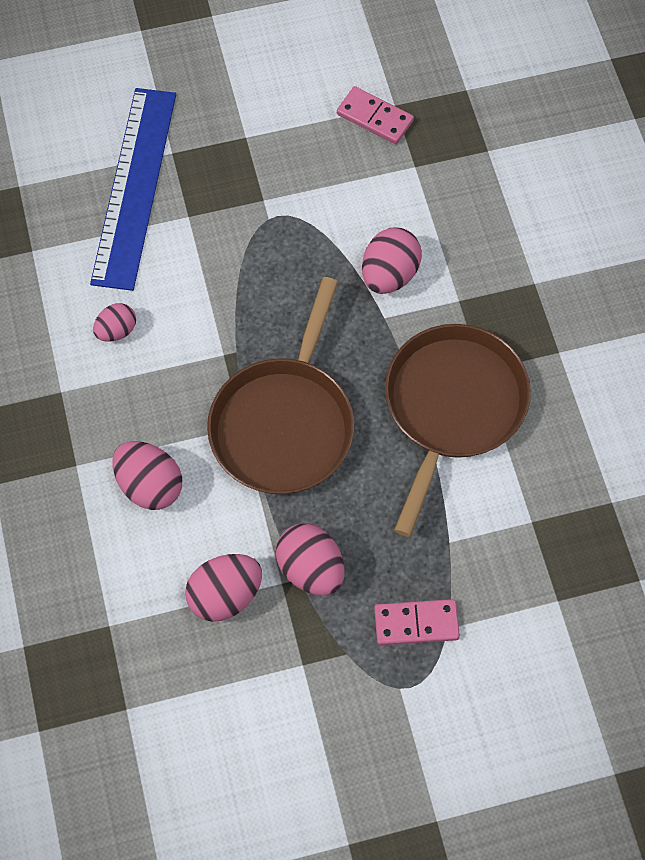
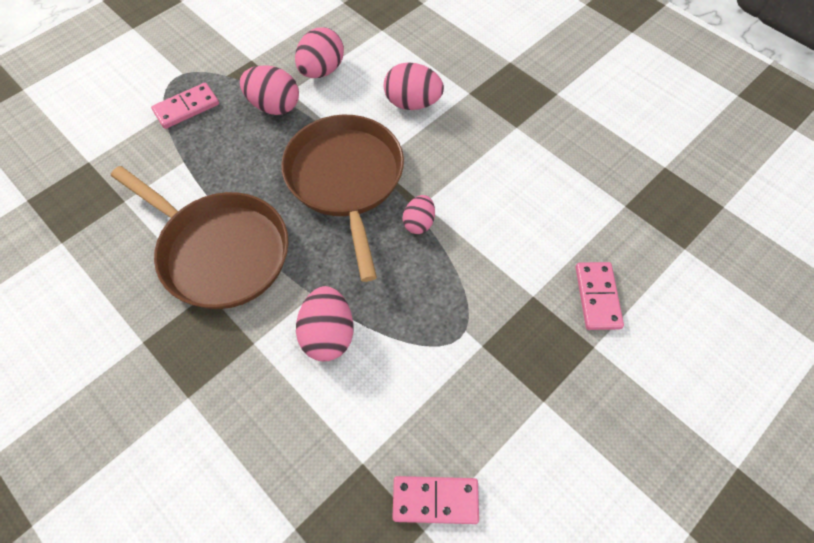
camera: 150 degrees right, 5 degrees down
blue ruler [90,88,176,291] -> pink domino [575,262,624,330]
pink egg [93,303,136,342] -> pink egg moved to [403,195,435,234]
brown pan [385,324,531,537] -> brown pan turned 45 degrees counterclockwise [111,166,289,309]

